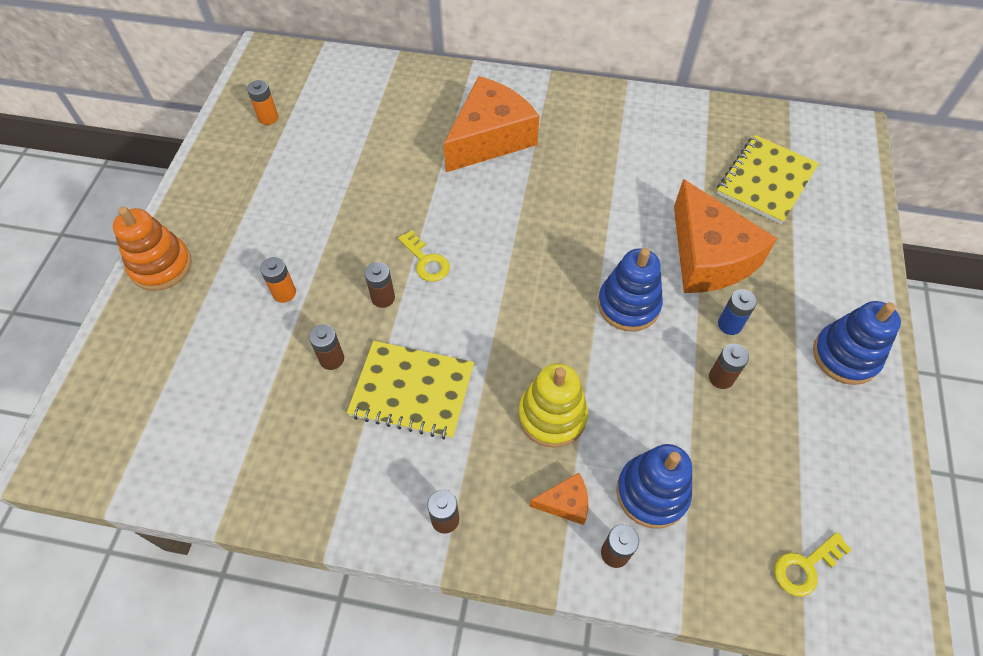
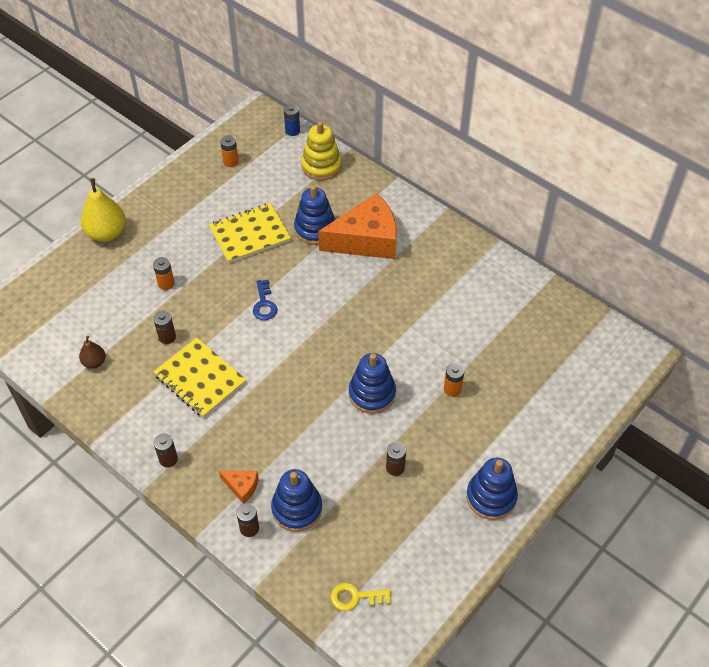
camera: 30 degrees right, 5 degrees down
orange stacking toy [113,206,192,291] -> yellow pear [81,178,126,242]
brown battery [365,262,395,308] -> none
yellow key [398,230,450,282] -> blue key [253,280,277,320]
yellow stacking toy [518,363,588,448] -> yellow stacking toy moved to [301,121,342,180]
orange cheese [674,179,777,293] -> orange battery [444,363,464,397]
yellow notebook [716,135,819,224] -> yellow notebook moved to [209,203,291,263]
blue battery [718,289,757,335] -> blue battery moved to [284,104,300,136]
none -> brown pear [79,336,106,369]
none -> blue stacking toy [294,185,336,245]

